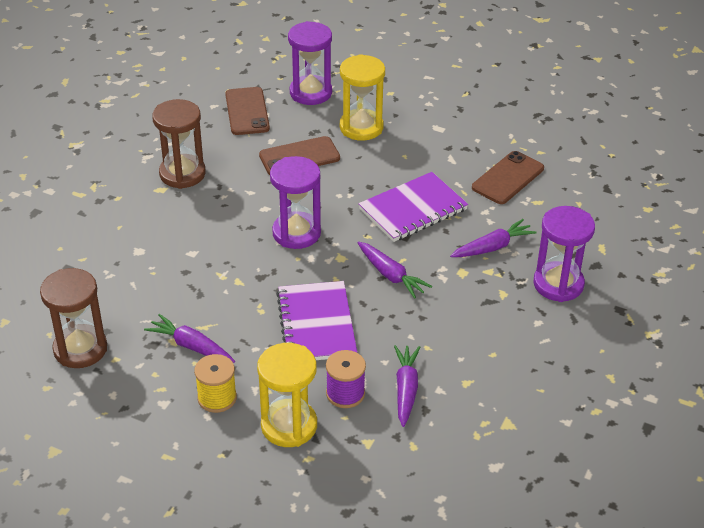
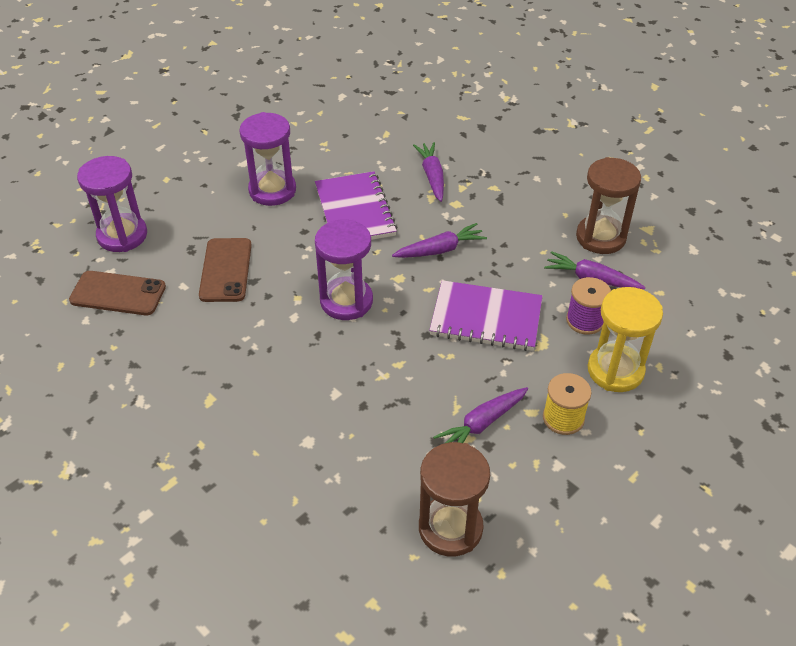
camera: 70 degrees left, 5 degrees up
brown hourglass [152,99,206,189] -> brown hourglass moved to [576,157,641,254]
yellow hourglass [340,54,385,141] -> none
brown phone [472,151,544,204] -> none
purple hourglass [533,206,595,302] -> purple hourglass moved to [240,112,296,206]

